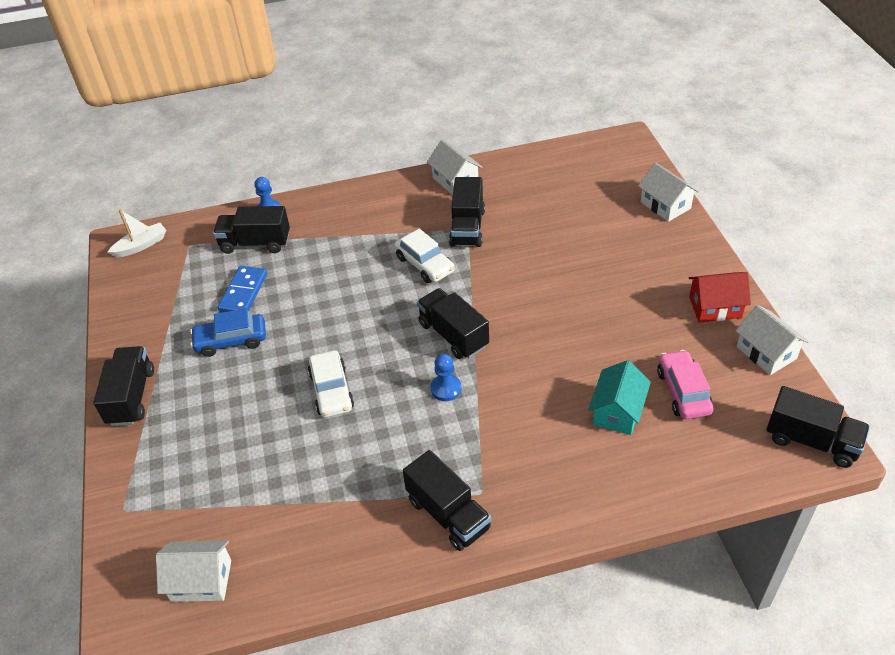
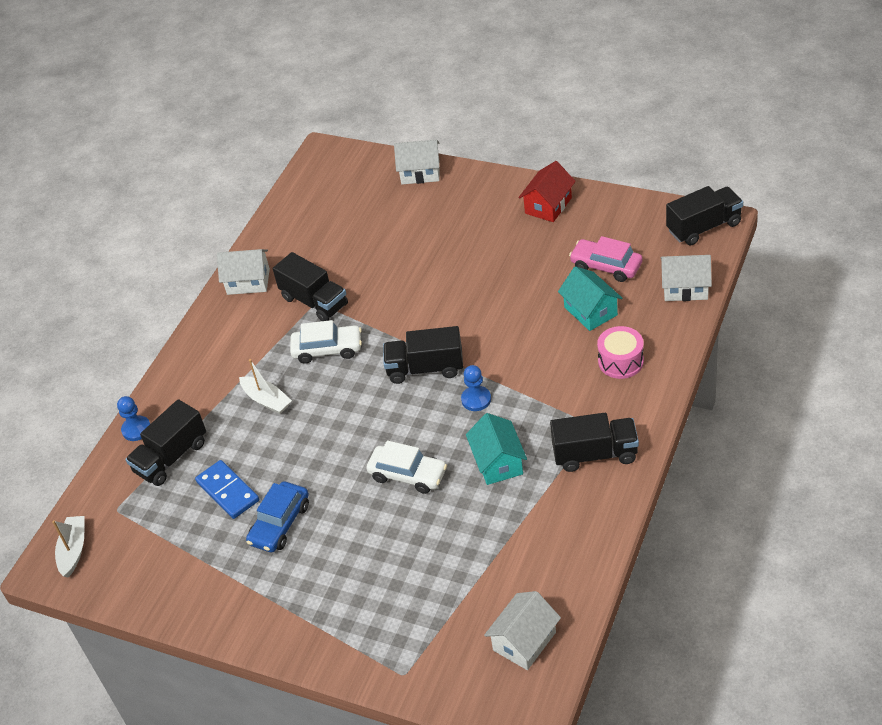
camera: 50 degrees left, 0 degrees up
black truck [93,346,154,426] -> none
white house [735,305,809,375] -> white house moved to [660,255,712,301]
none -> white boat [239,359,292,414]
none -> turquoise house [466,413,527,485]
none -> pink drum [597,326,644,379]

